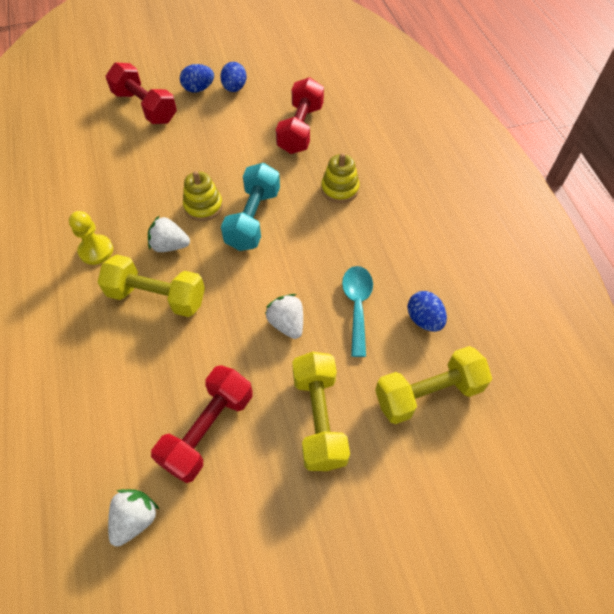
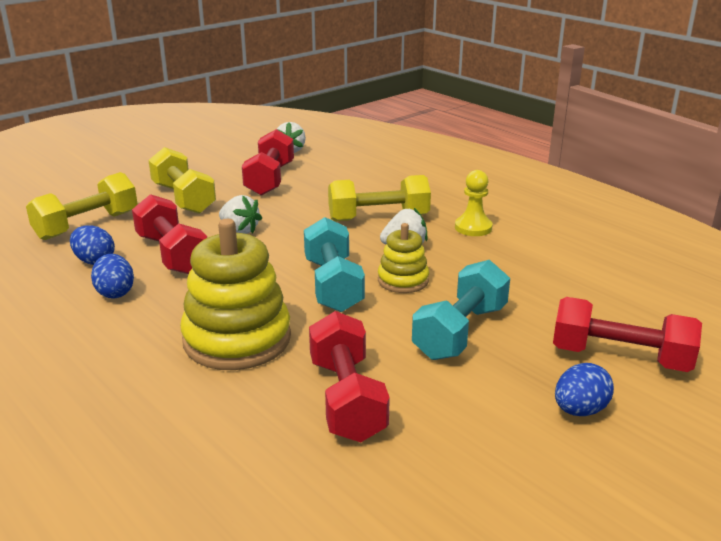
camera: 155 degrees right, 30 degrees down
blue egg [220,62,247,92] -> blue egg moved to [91,254,134,299]
yellow stacking toy [321,153,360,203] -> yellow stacking toy [180,219,291,370], size x1.85
turquoise spoon [342,266,373,357] -> red dumbbell [132,194,207,274]
none -> turquoise dumbbell [412,260,510,360]

